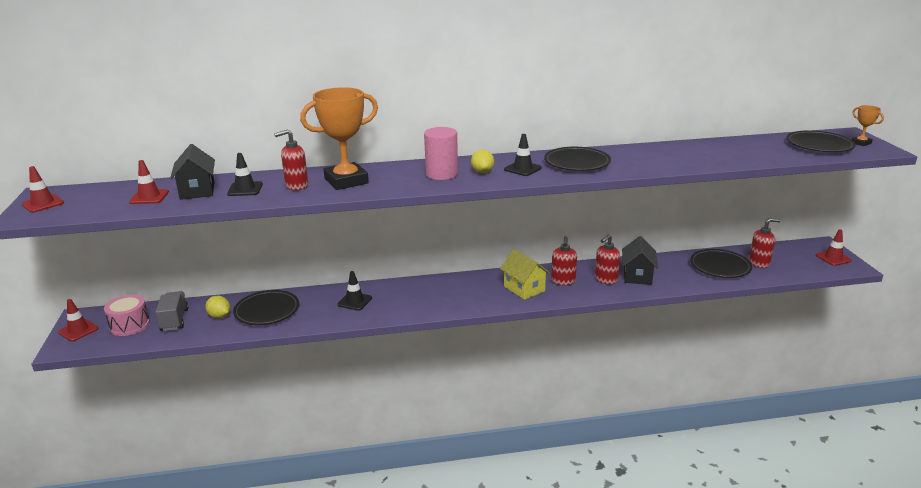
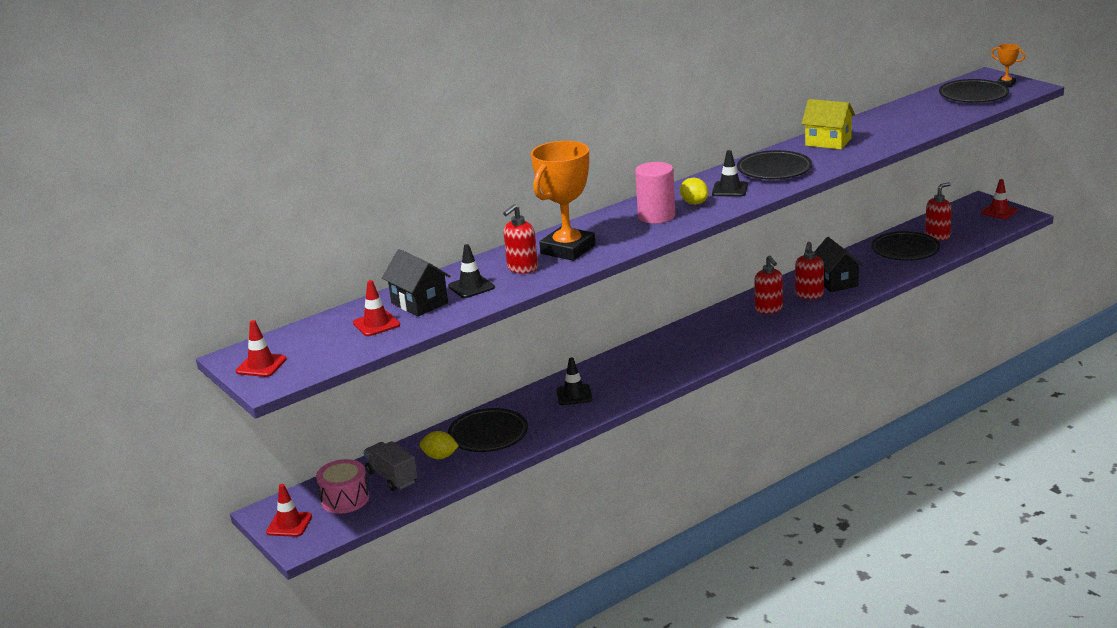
camera: 25 degrees left, 0 degrees up
yellow house [500,249,550,300] -> yellow house moved to [802,99,855,149]

